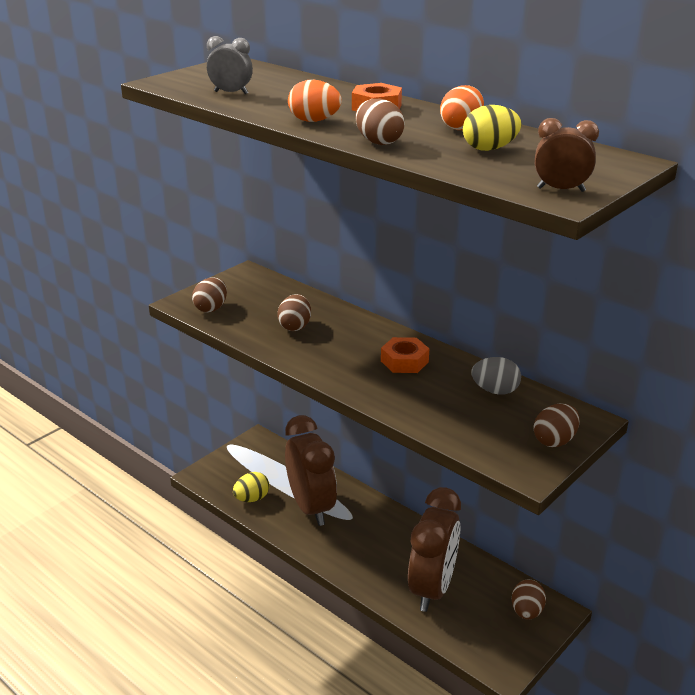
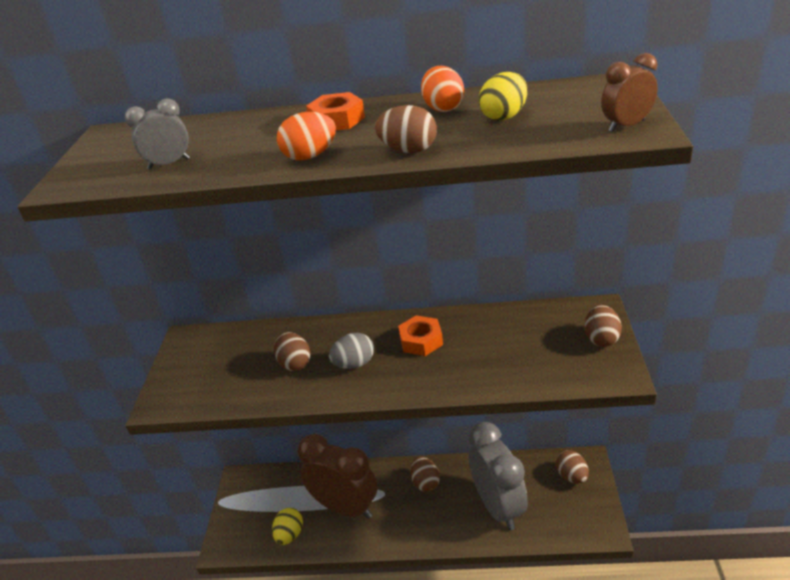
camera: 35 degrees left, 5 degrees up
brown egg [192,277,227,313] -> brown egg moved to [411,457,440,492]
brown clock [408,487,461,612] -> grey clock [469,422,528,530]
grey egg [471,357,521,395] -> grey egg moved to [329,333,374,369]

